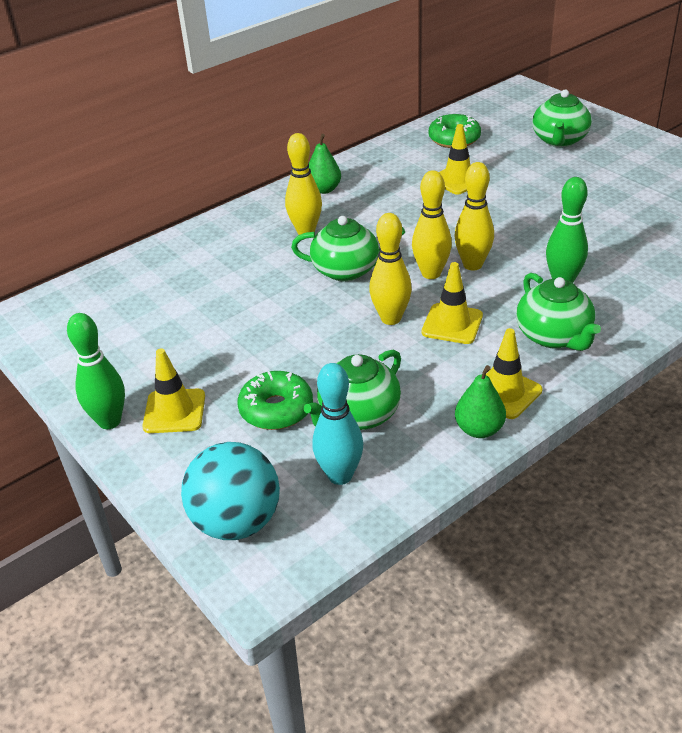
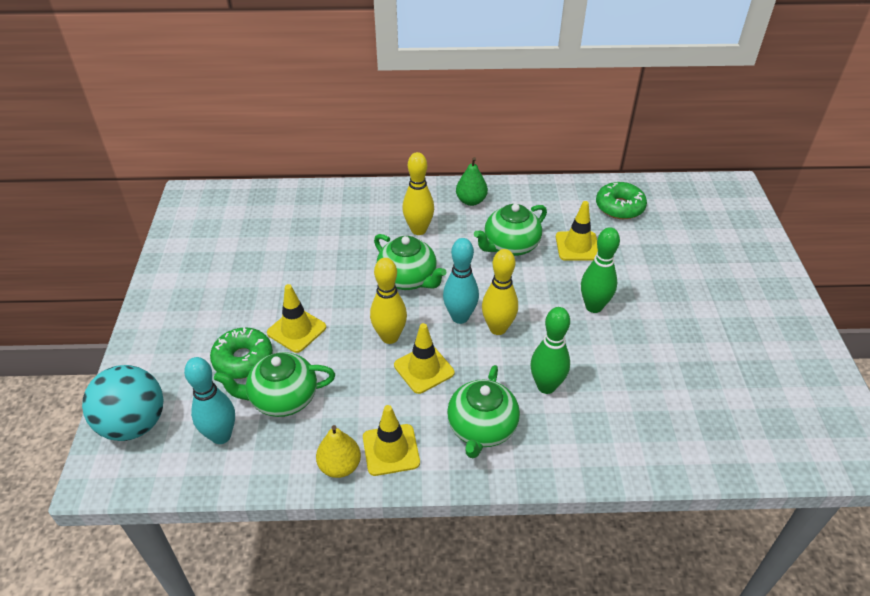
camera: 35 degrees right, 5 degrees up
green bowling pin [67,313,125,429] -> green bowling pin moved to [581,227,620,313]
yellow traffic cone [142,348,205,433] -> yellow traffic cone moved to [267,284,326,353]
yellow bowling pin [412,170,452,279] -> turquoise bowling pin [443,238,479,324]
green pear [455,365,506,438] -> yellow pear [316,425,361,478]
green teapot [533,89,592,147] -> green teapot moved to [474,204,547,256]

